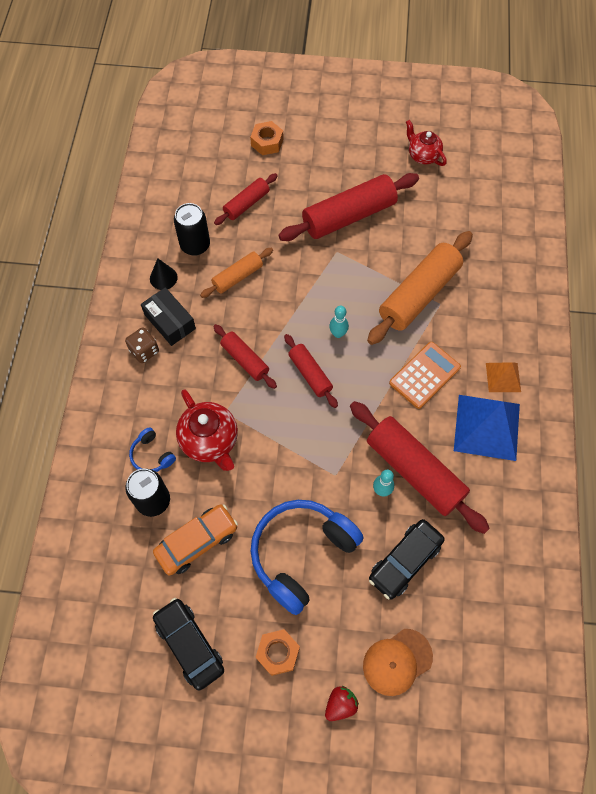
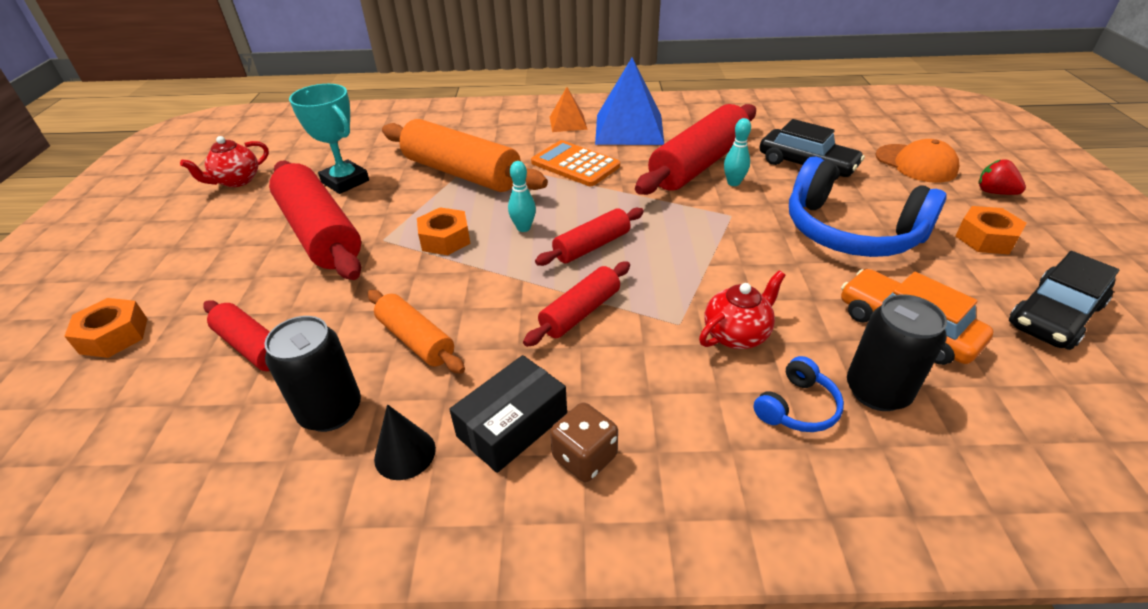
camera: 95 degrees left, 25 degrees down
red teapot [176,389,238,471] -> red teapot [699,271,786,349], size x0.66
none -> turquoise trophy [289,84,369,194]
none -> orange nut [417,207,471,255]

